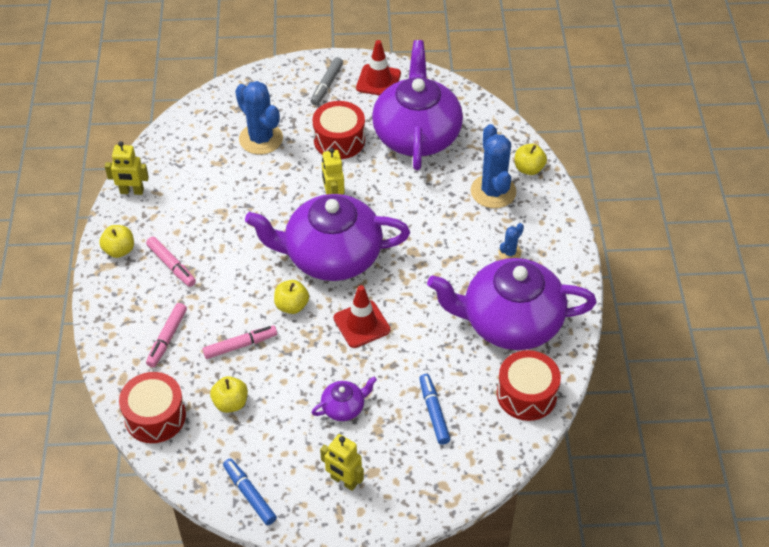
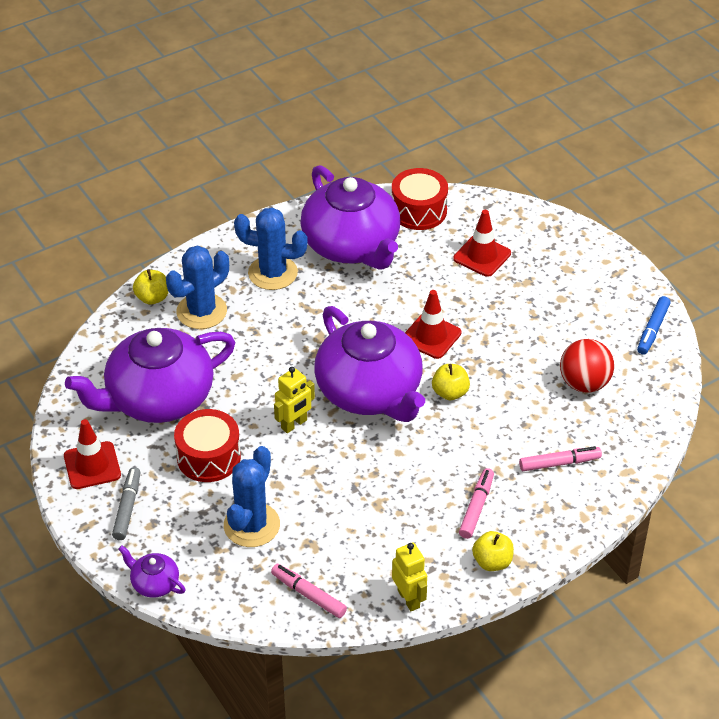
camera: 120 degrees left, 5 degrees down
red drum [119,372,186,443] -> none
pink marker [203,325,277,359] -> pink marker moved to [271,564,347,618]
yellow apple [210,376,248,413] -> red ball [560,339,614,393]
grey marker [311,57,343,105] -> grey marker turned 75 degrees counterclockwise [112,467,140,540]
purple teapot [312,377,377,421] -> purple teapot moved to [119,546,185,598]
yellow robot [320,434,364,491] -> none
blue marker [419,374,450,445] -> red traffic cone [453,210,511,277]
blue cactus [498,223,524,259] -> blue cactus [234,207,308,290], size x2.08

